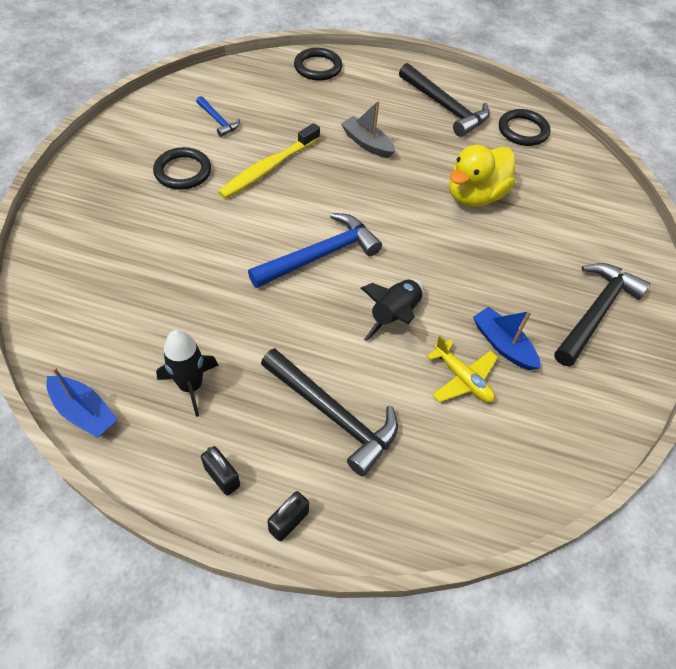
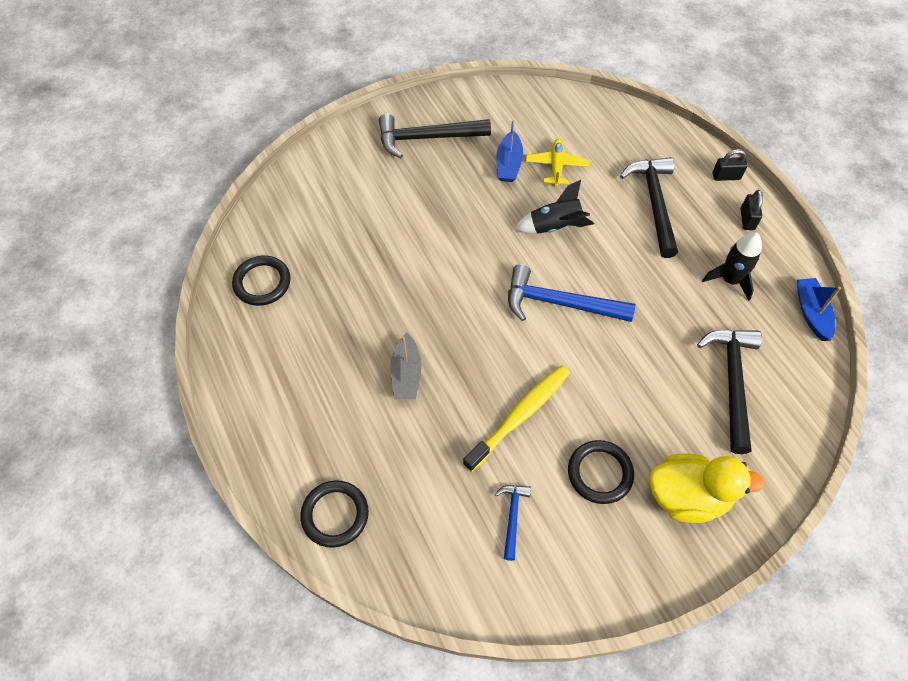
camera: 130 degrees left, 5 degrees up
yellow toothbrush [218,123,320,199] -> yellow toothbrush turned 45 degrees counterclockwise [463,365,570,472]
black hammer [399,63,490,137] -> black hammer moved to [697,330,762,454]
yellow duck [449,145,515,207] -> yellow duck moved to [649,454,765,523]

